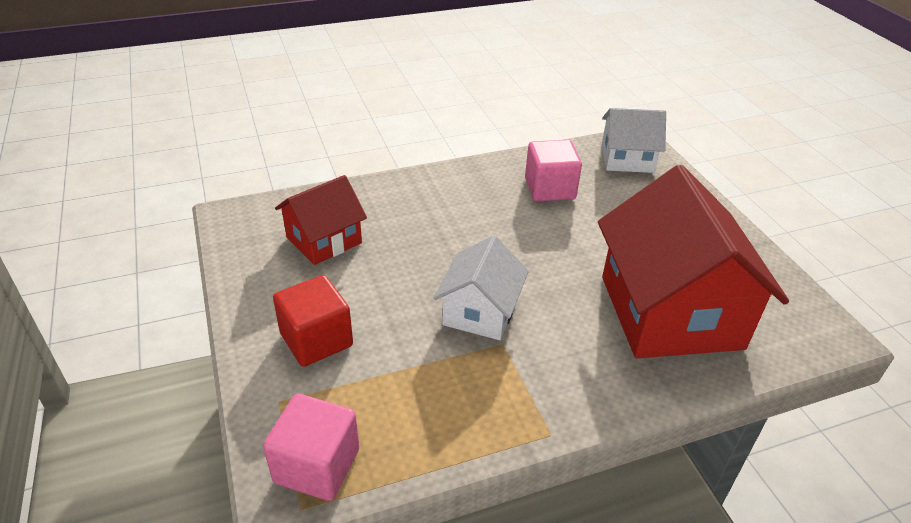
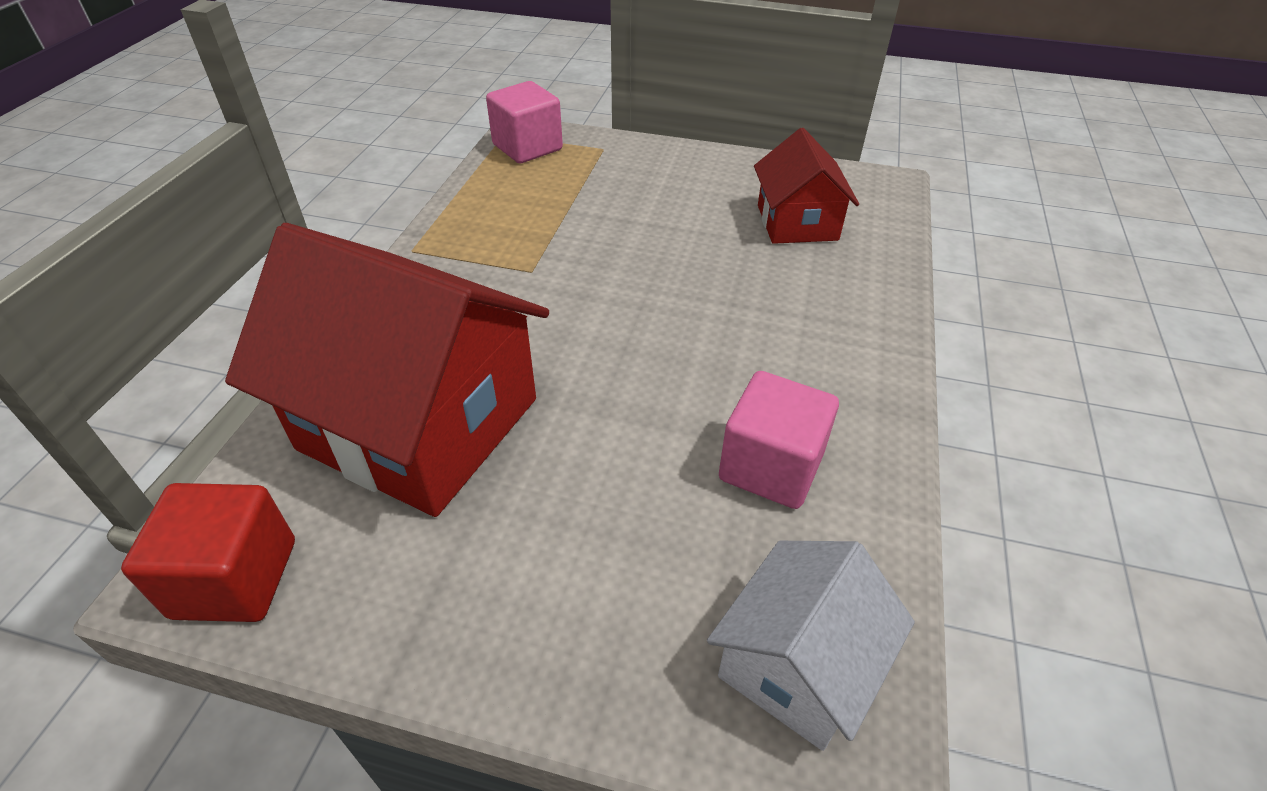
camera: 125 degrees right, 5 degrees up
red cube [273,275,353,367] -> red cube moved to [121,483,295,622]
white house [434,235,529,340] -> none

